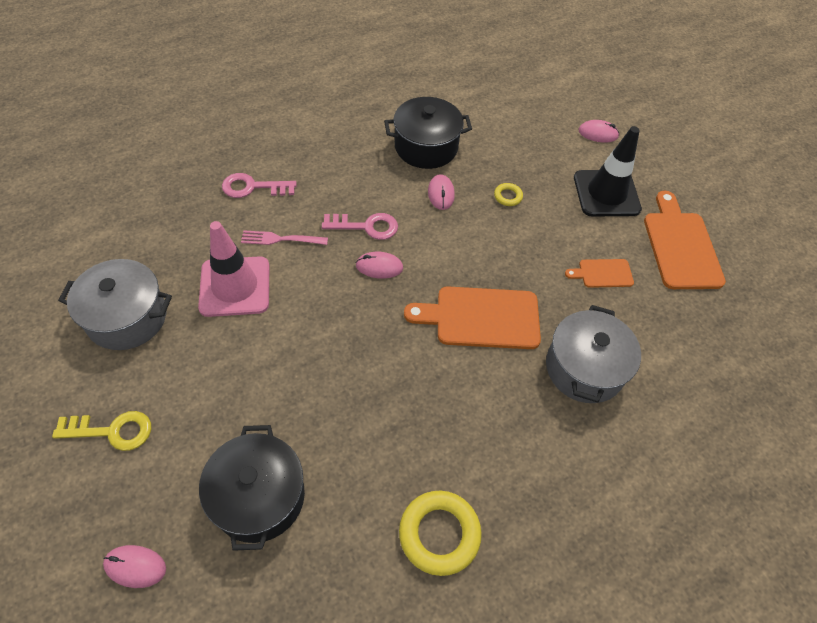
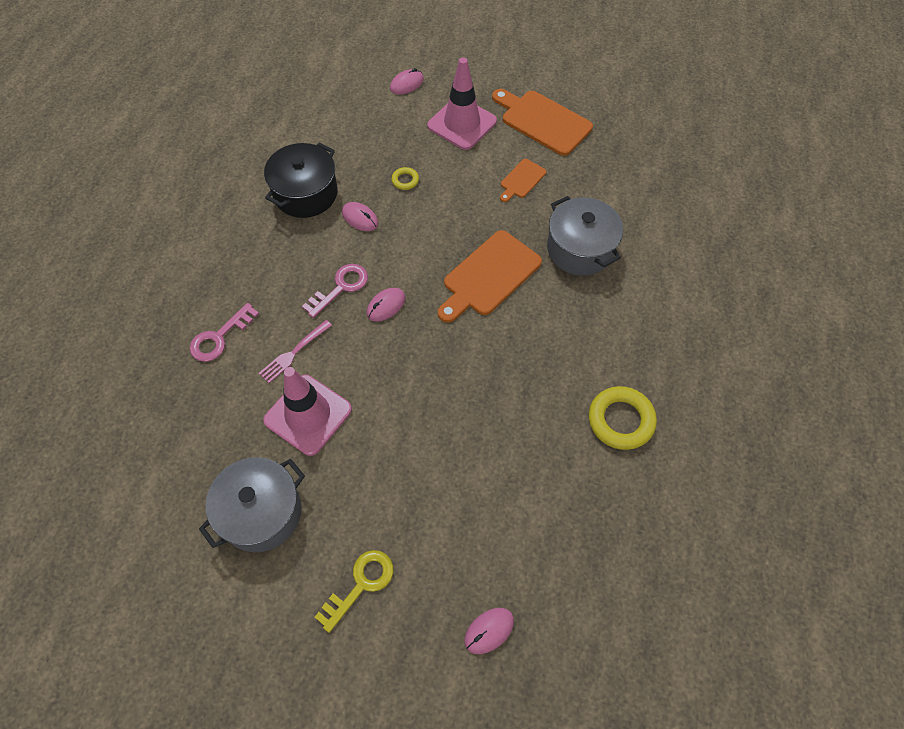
camera: 45 degrees left, 5 degrees up
black pot [199,425,305,551] -> none
black traffic cone [574,126,642,217] -> pink traffic cone [427,57,497,150]

